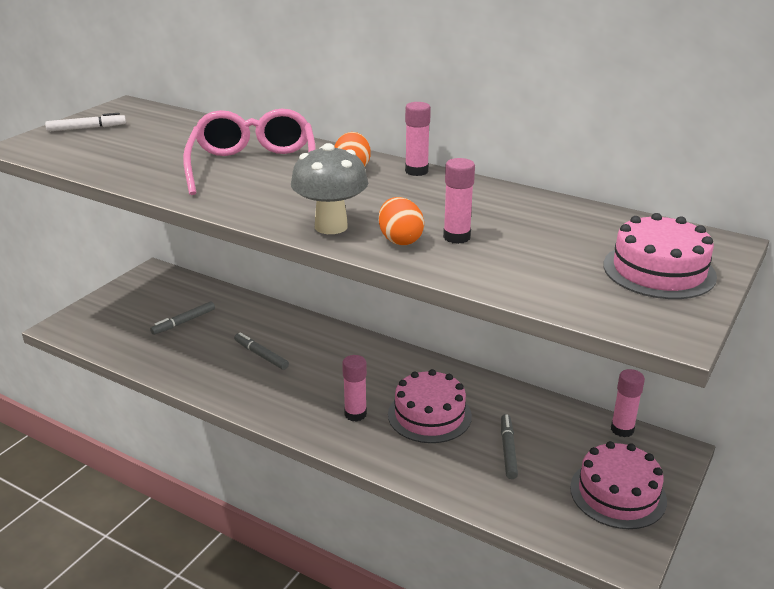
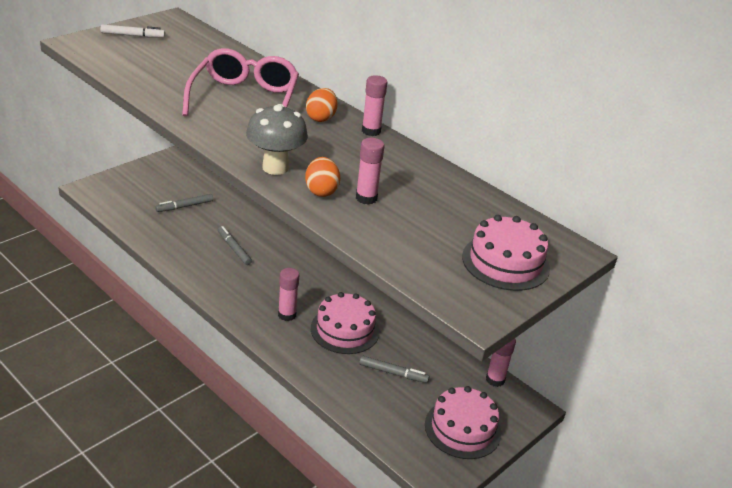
camera: 10 degrees right, 5 degrees up
grey marker [501,414,518,479] -> grey marker turned 90 degrees clockwise [359,356,430,383]

